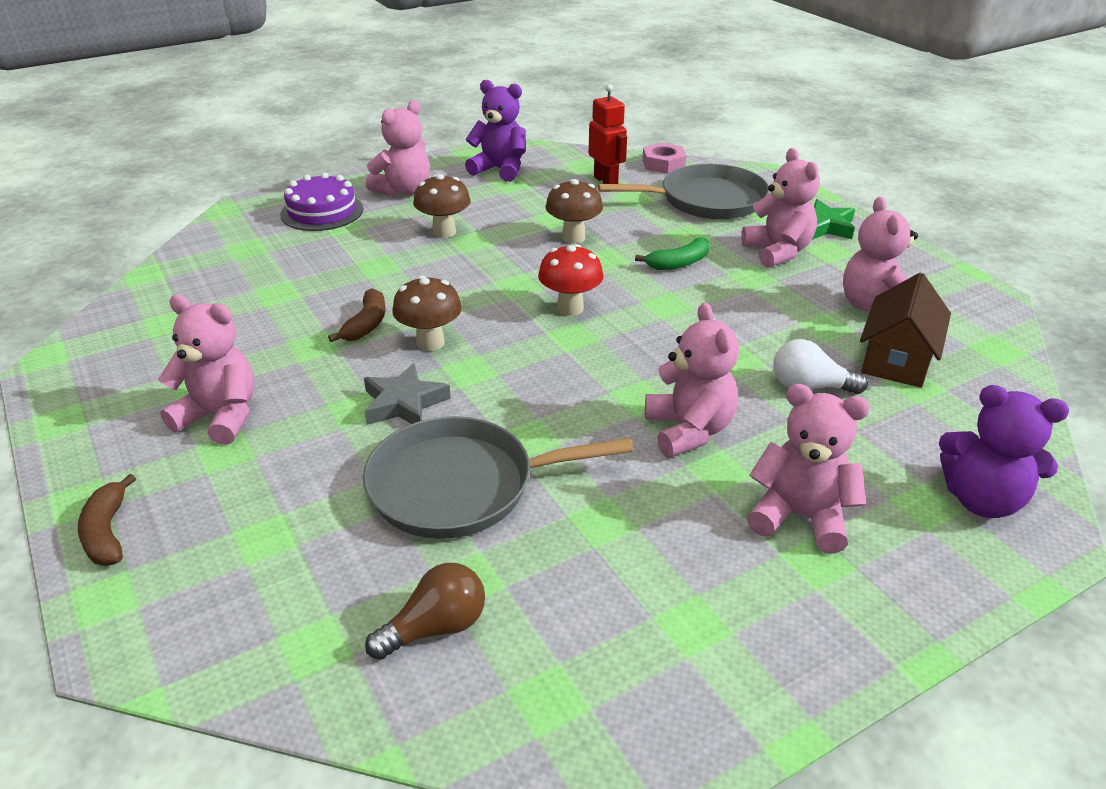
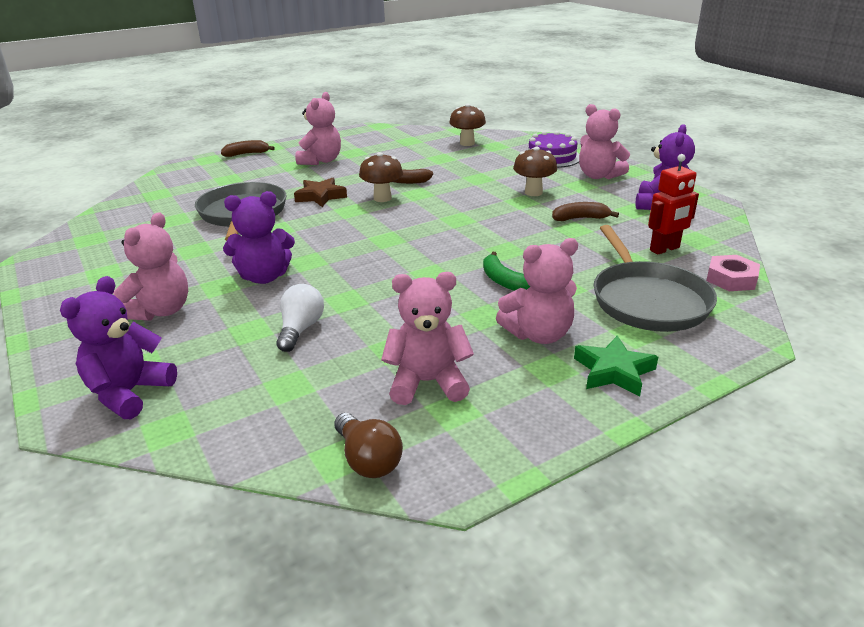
camera: 90 degrees right, 5 degrees down
grey star [364,363,451,425] -> brown star [294,177,347,207]
brown light bulb [365,563,485,660] -> brown light bulb moved to [334,413,403,478]
red mushroom [538,244,604,316] -> none
brown mushroom [545,179,603,243] -> brown mushroom moved to [449,104,486,146]
pink teddy bear [645,303,739,457] -> purple teddy bear [223,191,295,284]
brown house [860,273,951,388] -> none
none -> brown banana [552,202,619,221]

